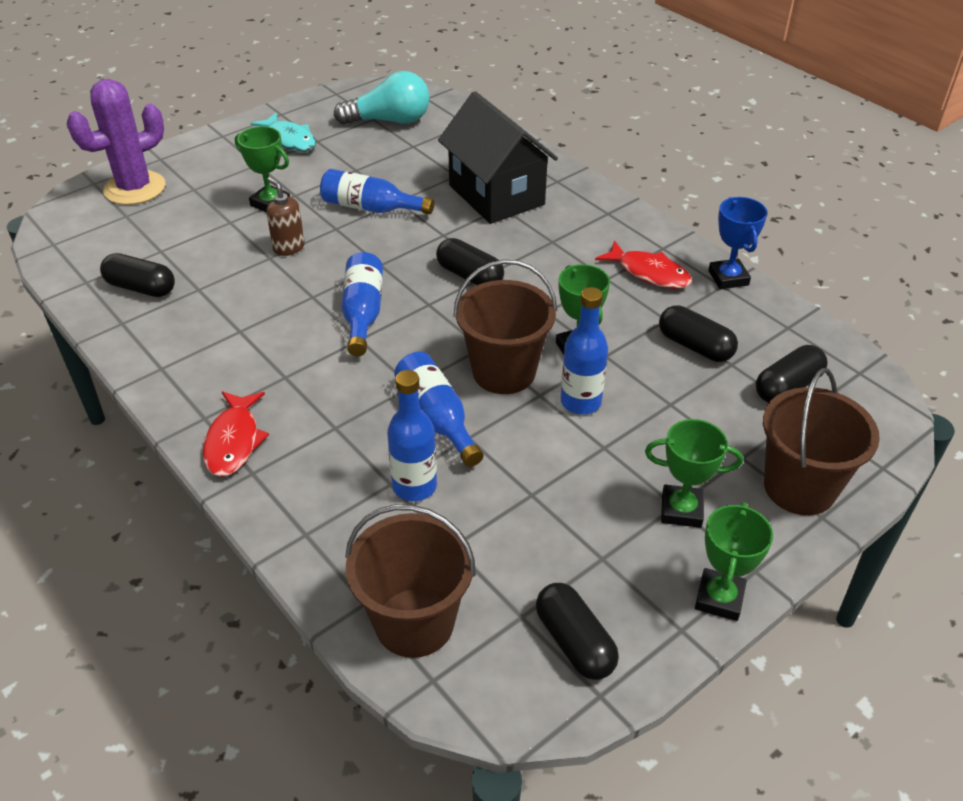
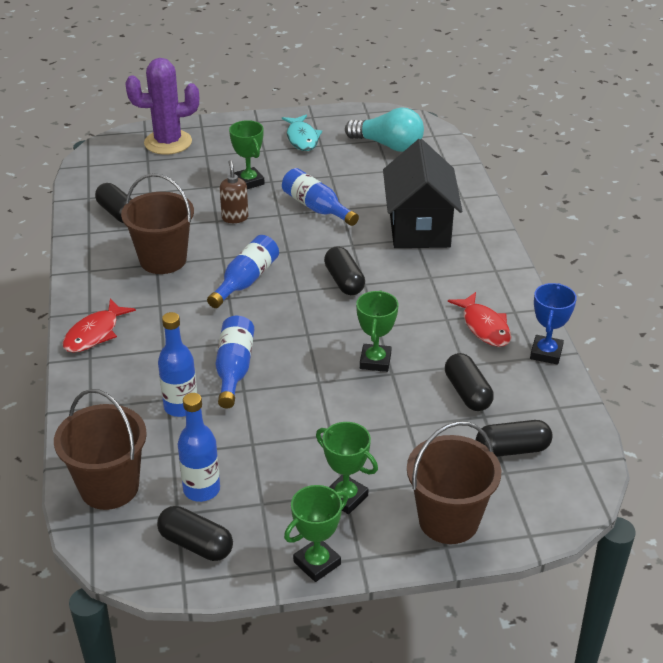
camera: 30 degrees right, 5 degrees down
brown bucket [454,259,557,394] -> brown bucket moved to [121,173,194,274]
black capsule [536,583,619,680] -> black capsule turned 60 degrees counterclockwise [157,506,233,561]
blue bottle [560,287,608,414] -> blue bottle moved to [178,393,220,502]

